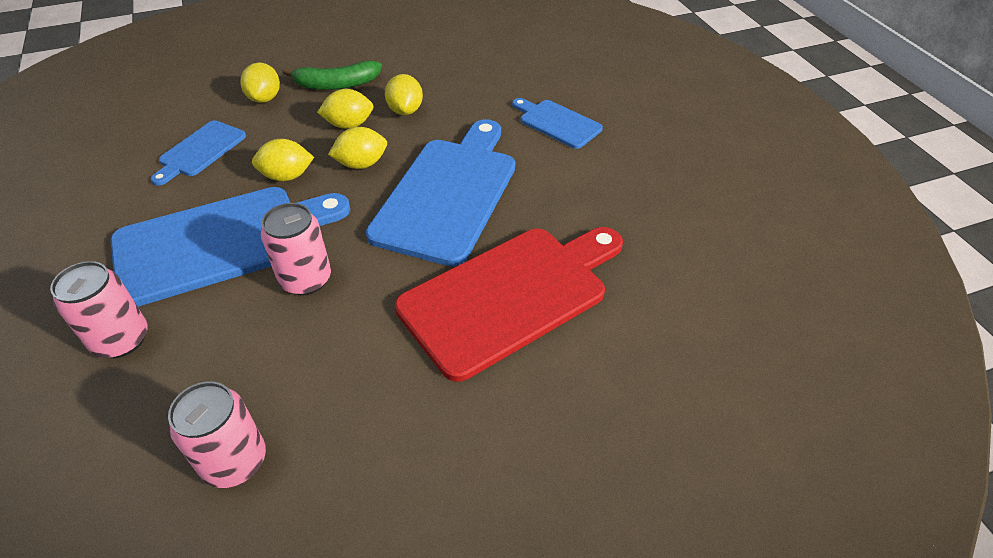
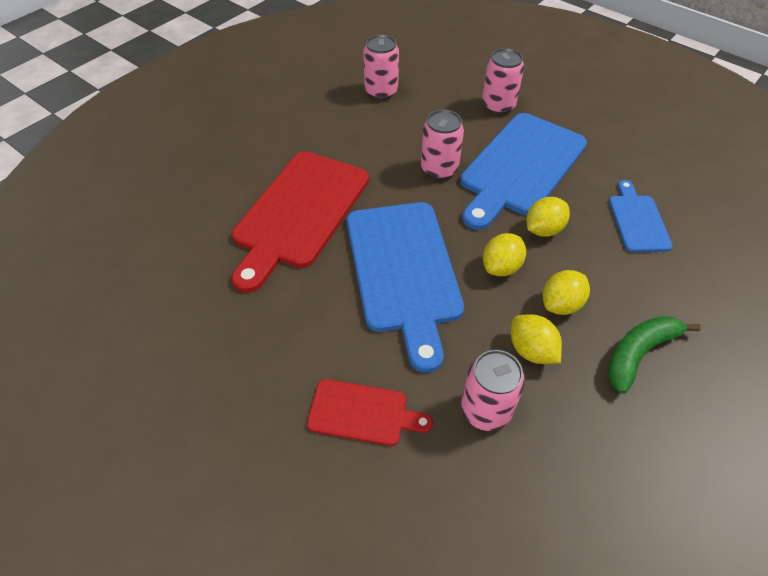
camera: 150 degrees right, 5 degrees up
yellow lemon [241,62,280,103] -> none
blue cutting board [512,98,603,149] -> red cutting board [307,379,433,446]
none -> pink can [461,350,525,431]

